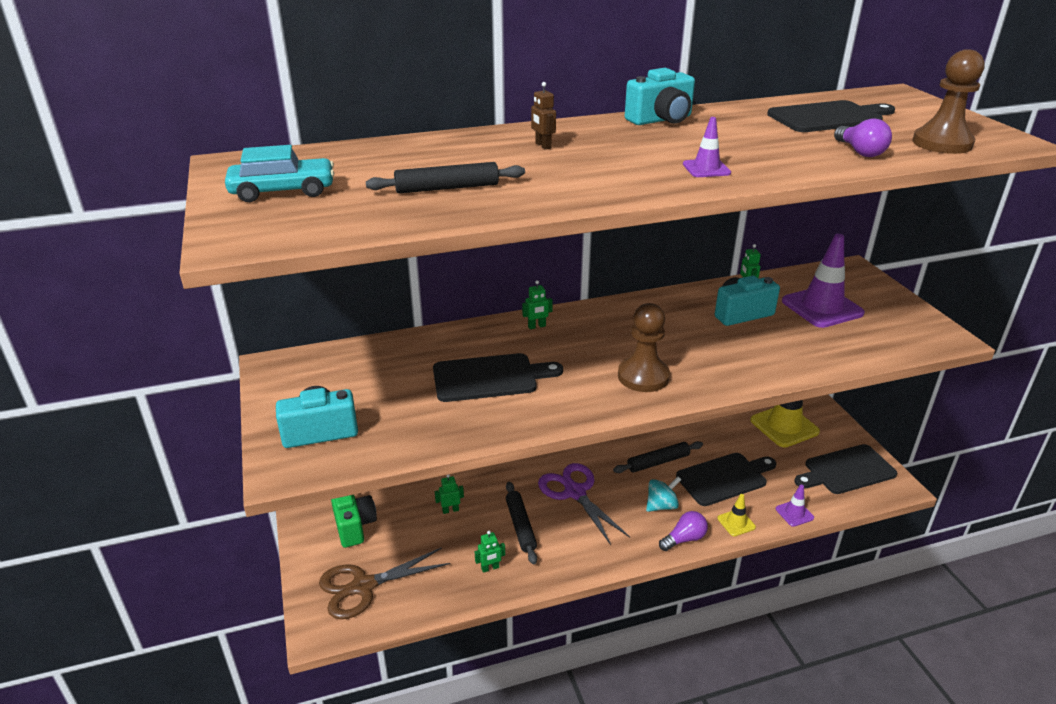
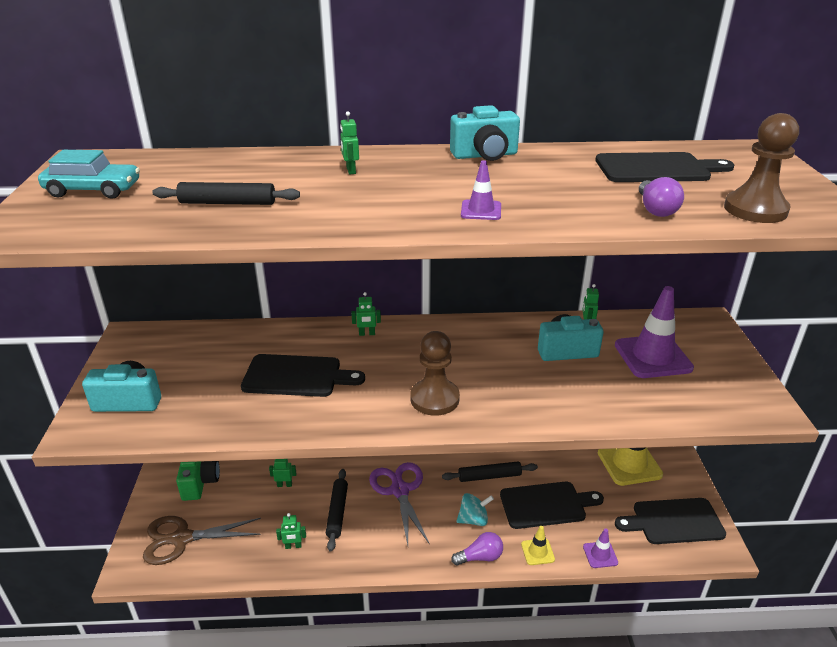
camera: 15 degrees right, 0 degrees up
brown robot [531,82,556,149] -> green robot [340,111,359,174]

